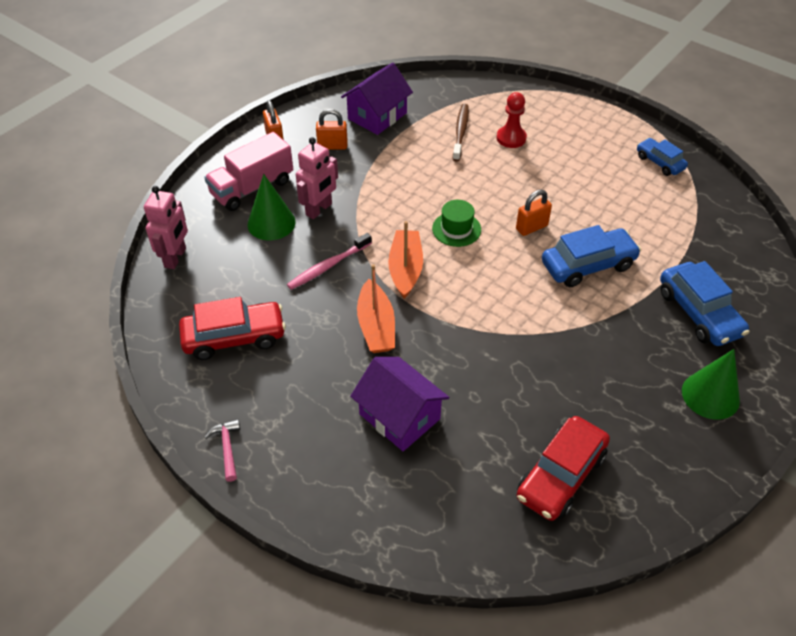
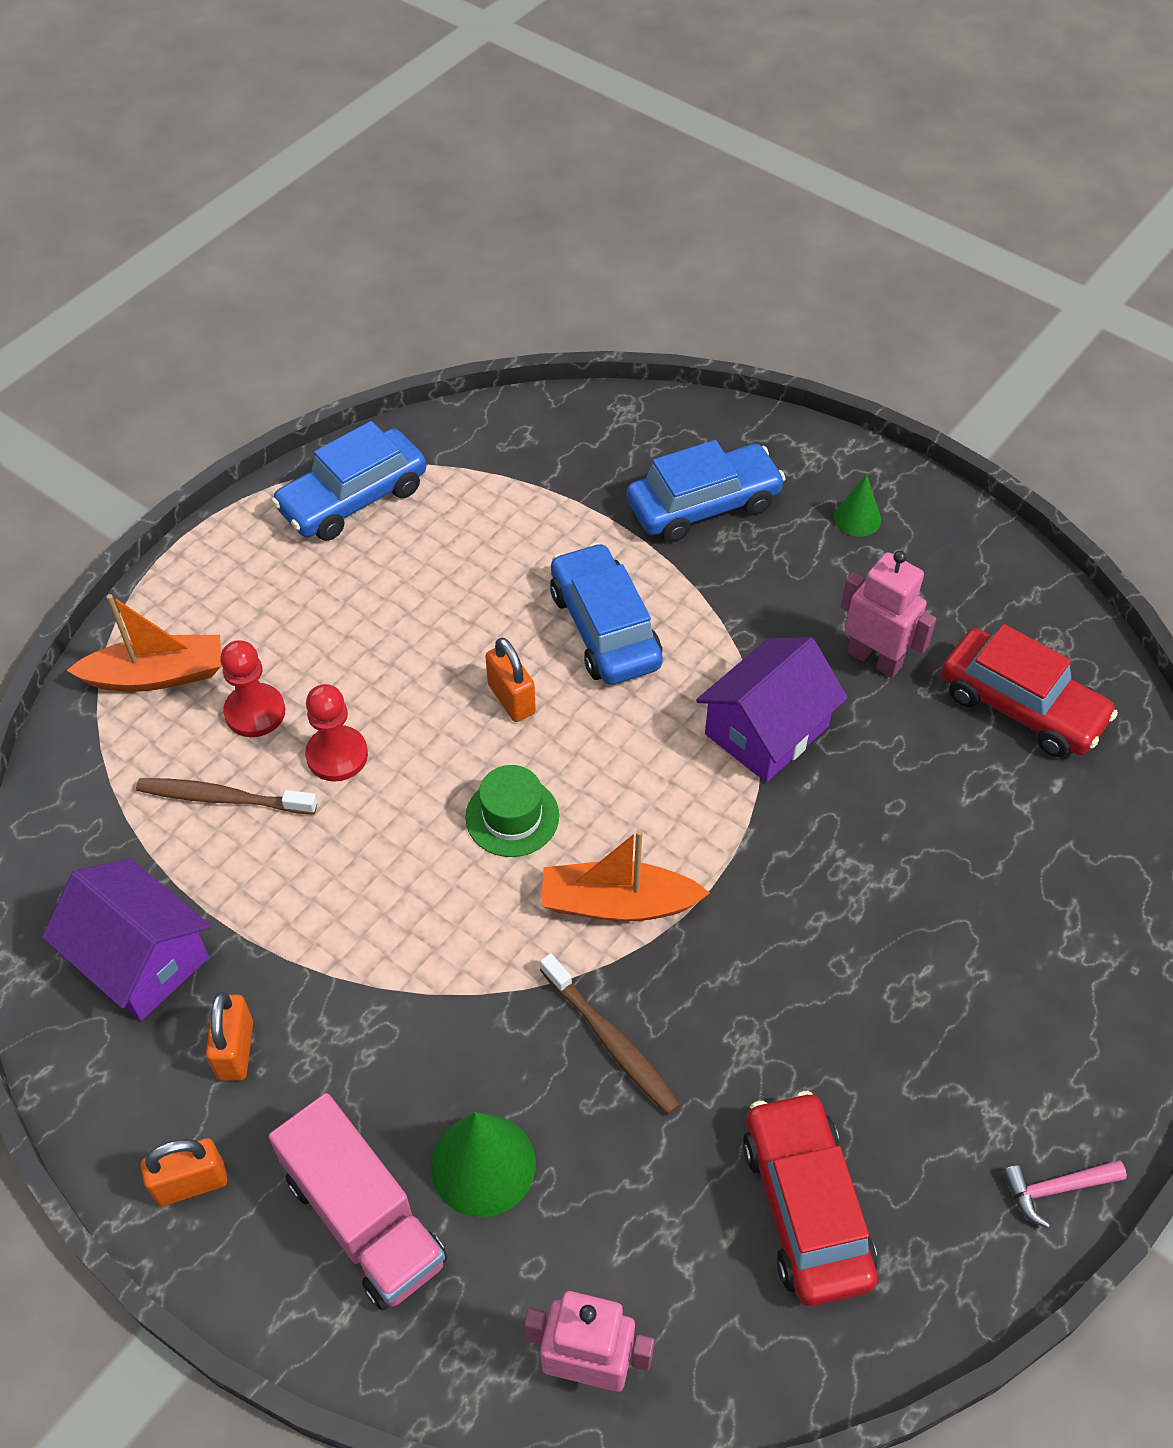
camera: 90 degrees left, 5 degrees up
pink toothbrush [287,233,372,290] -> brown toothbrush [540,953,681,1115]
pink robot [296,137,338,219] -> pink robot moved to [841,551,936,678]
purple house [350,357,450,451] -> purple house moved to [696,637,848,782]
orange boat [357,264,395,353] -> orange boat moved to [66,594,222,692]
blue car [637,138,688,176] -> blue car [271,421,426,541], size x1.64
green cone [682,349,740,420] -> green cone [834,474,881,537], size x0.58
none -> red pawn [305,684,368,781]

